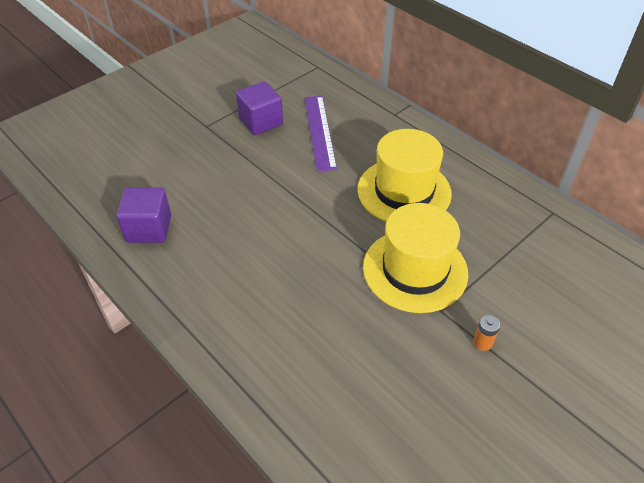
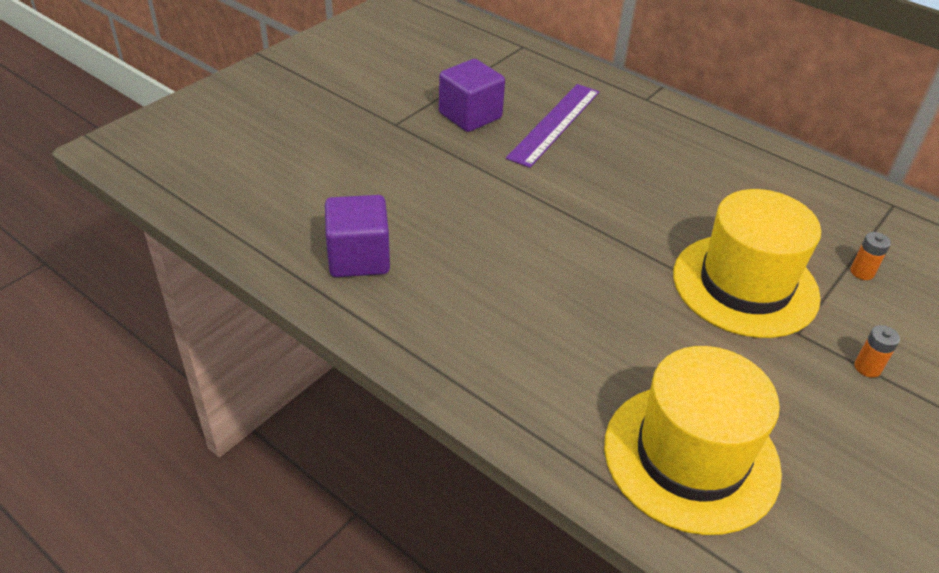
camera: 10 degrees left, 5 degrees down
purple ruler [305,96,337,171] -> purple ruler turned 45 degrees clockwise [506,84,599,168]
yellow hat [357,129,452,222] -> yellow hat moved to [604,346,782,535]
none -> orange battery [850,232,891,280]

